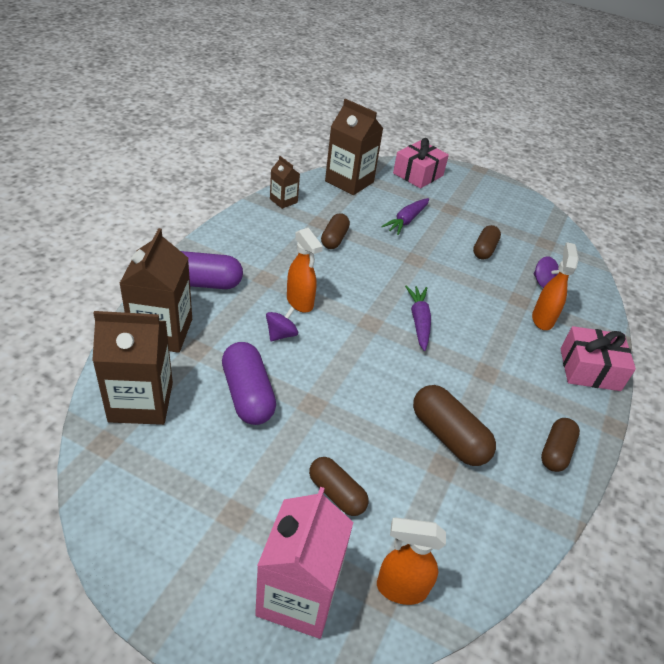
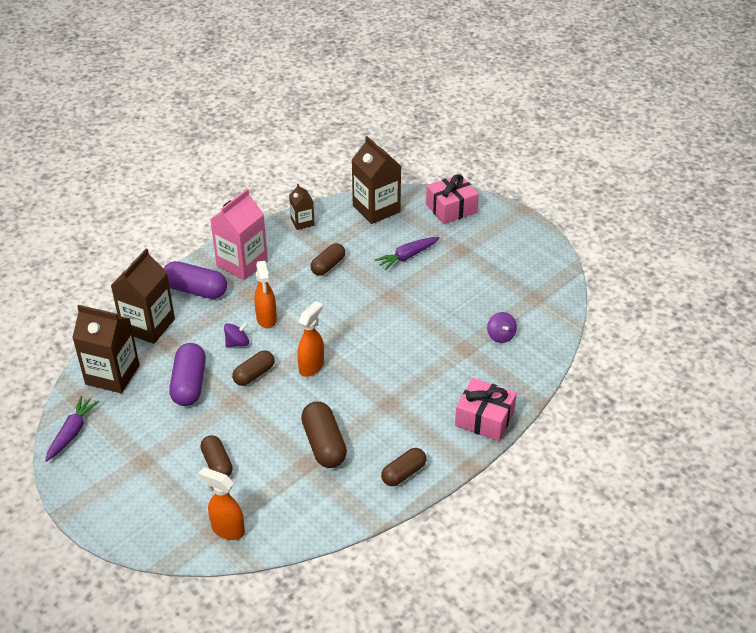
camera: 25 degrees right, 0 degrees up
pink carton [255,487,354,639] -> pink carton moved to [210,189,268,280]
purple carrot [405,285,431,351] -> purple carrot moved to [45,396,100,462]
brown capsule [473,225,501,260] -> brown capsule moved to [232,350,275,386]
orange spray bottle [532,242,579,330] -> orange spray bottle moved to [297,301,324,377]

